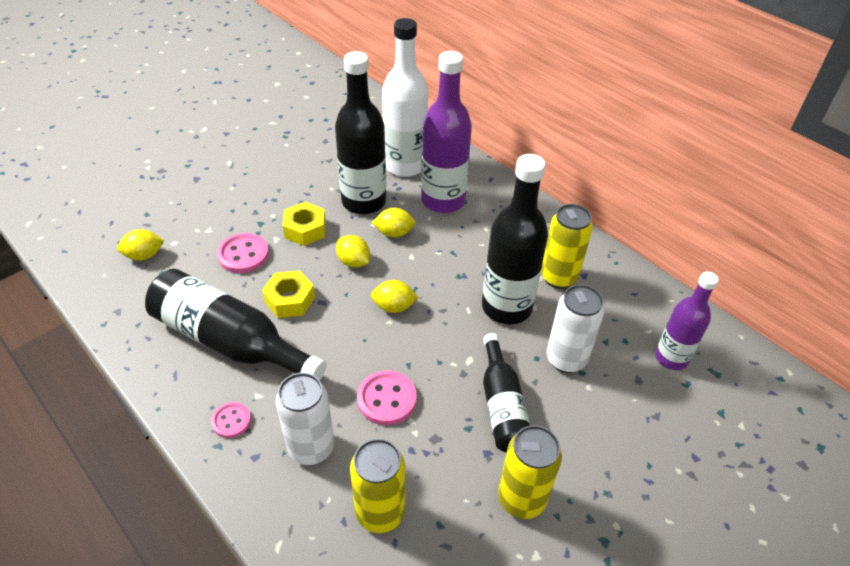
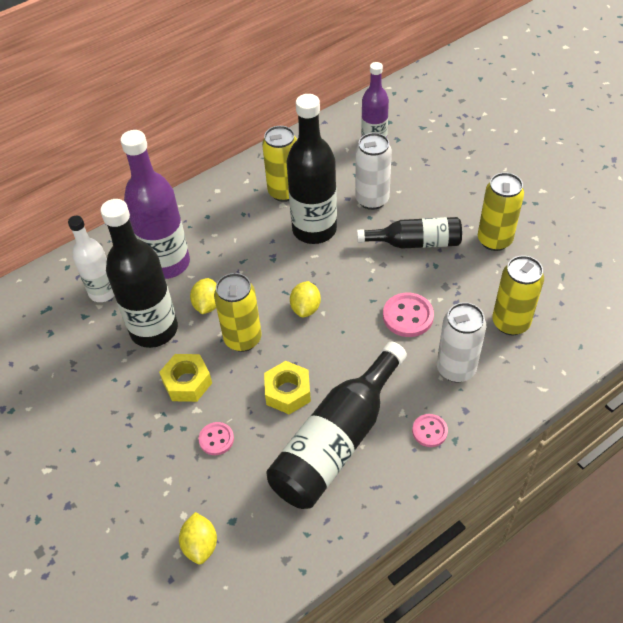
camera: 80 degrees left, 5 degrees up
pink button [217,233,269,273] -> pink button [199,422,234,455], size x0.63
yellow lemon [336,235,370,268] -> yellow can [214,273,262,352]
white bottle [382,18,428,177] -> white bottle [68,216,115,302], size x0.62

